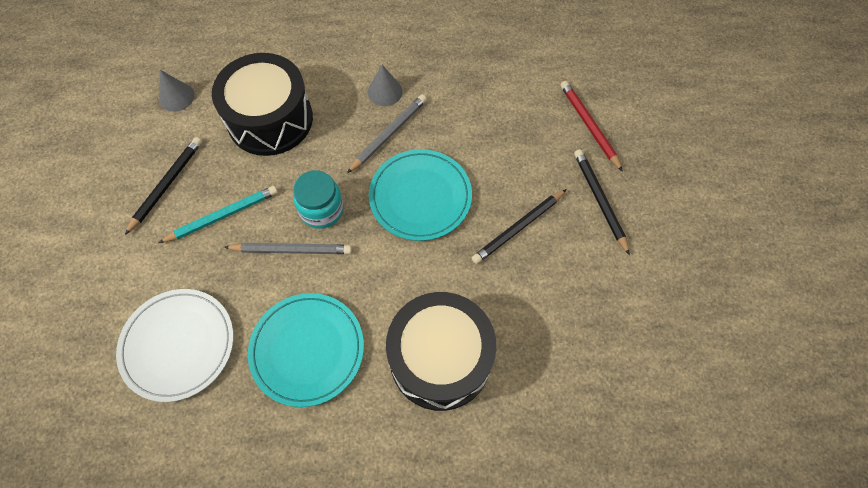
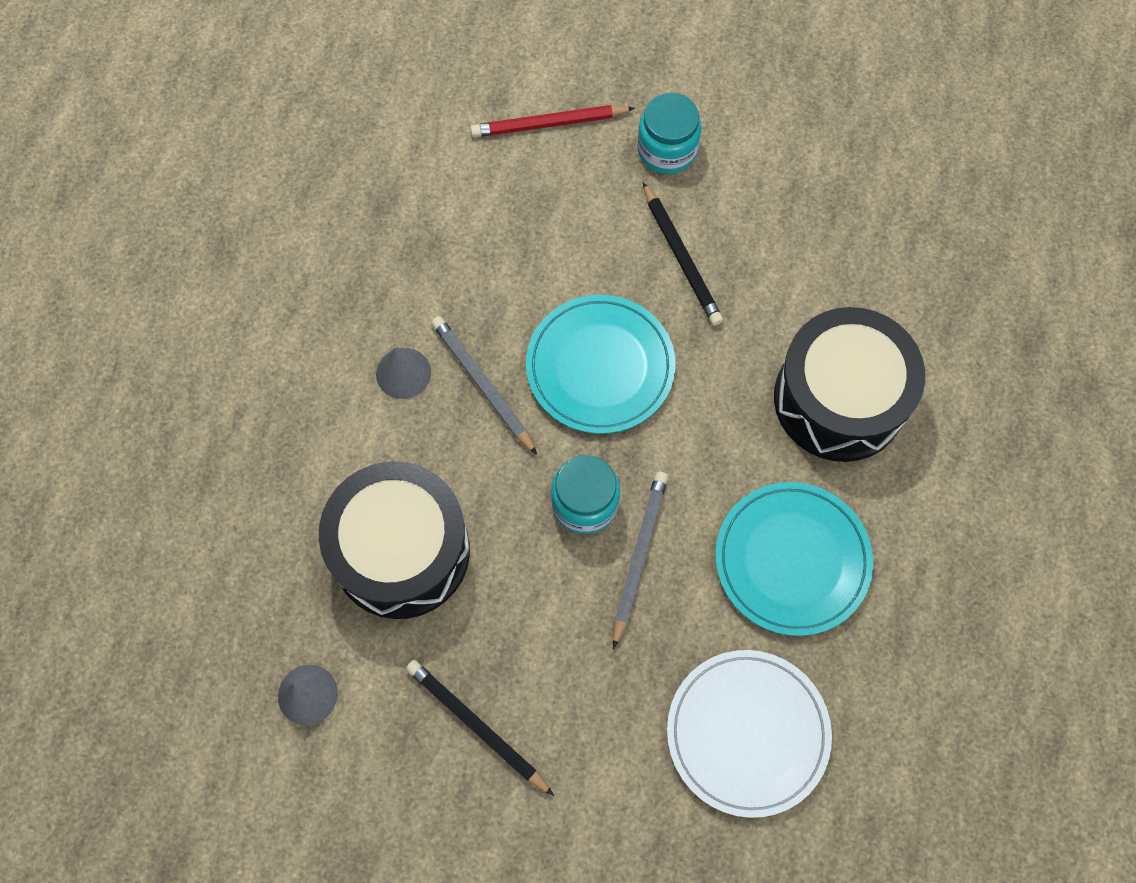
camera: 75 degrees left, 5 degrees up
turquoise pencil [158,186,278,243] -> none
black pencil [574,149,630,255] -> turquoise jar [637,93,701,174]

